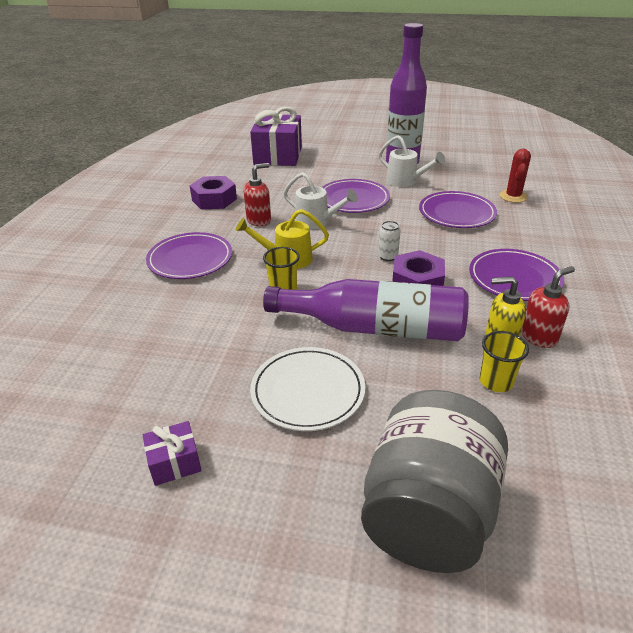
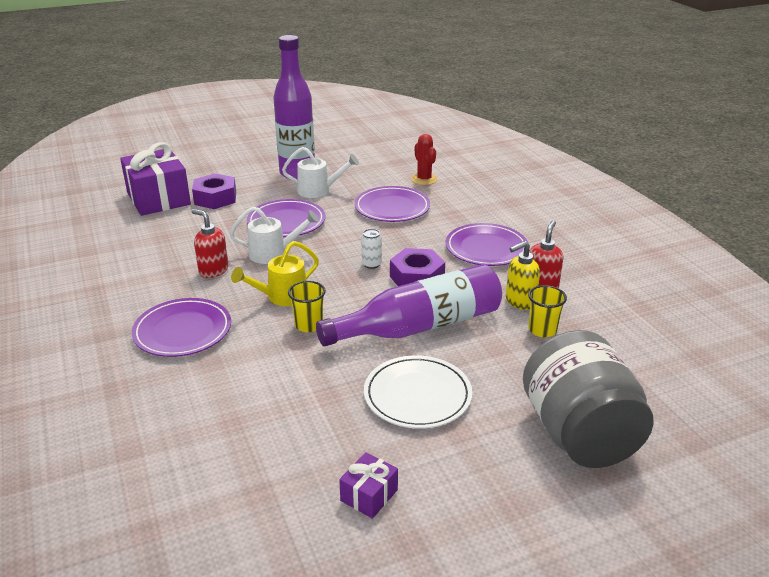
camera: 35 degrees left, 5 degrees down
purple nut [189,176,237,210] -> purple nut moved to [192,173,236,209]
red soap dispenser [244,163,271,227] -> red soap dispenser turned 75 degrees counterclockwise [191,209,229,278]

